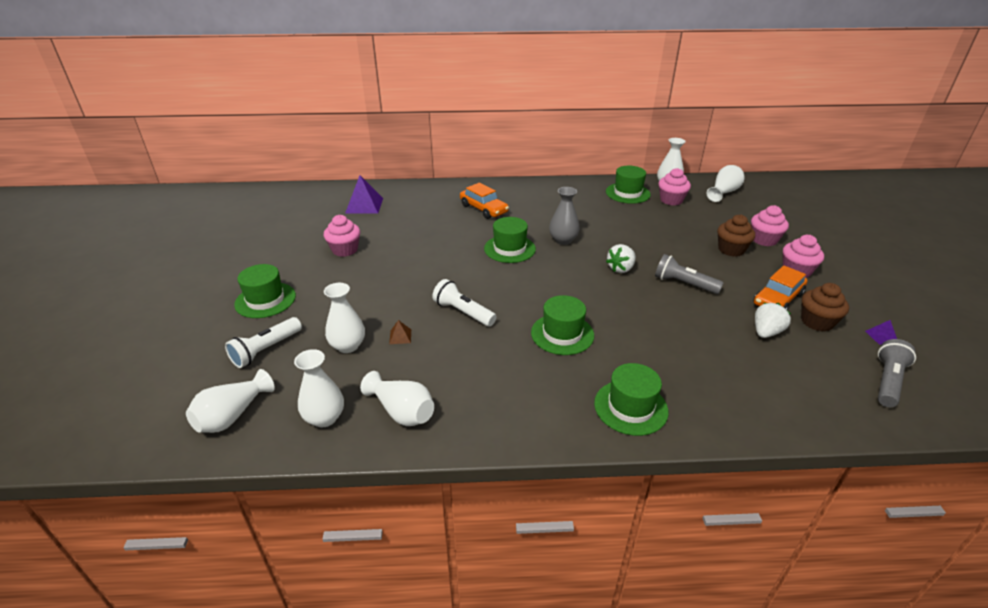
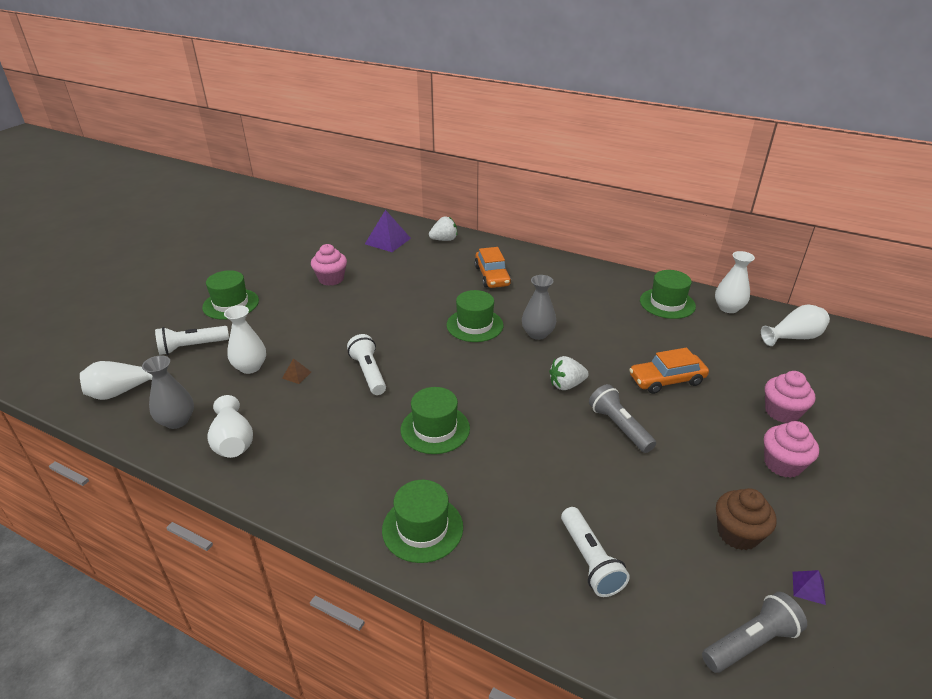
camera: 30 degrees right, 0 degrees up
white vase [294,349,344,427] -> grey vase [142,355,194,429]
pink cupcake [659,168,691,206] -> none
brown cupcake [717,215,755,257] -> none
orange car [753,265,808,310] -> orange car moved to [629,348,709,394]
white strawberry [755,303,791,338] -> white strawberry moved to [429,217,457,241]
none -> white flashlight [561,507,630,597]

